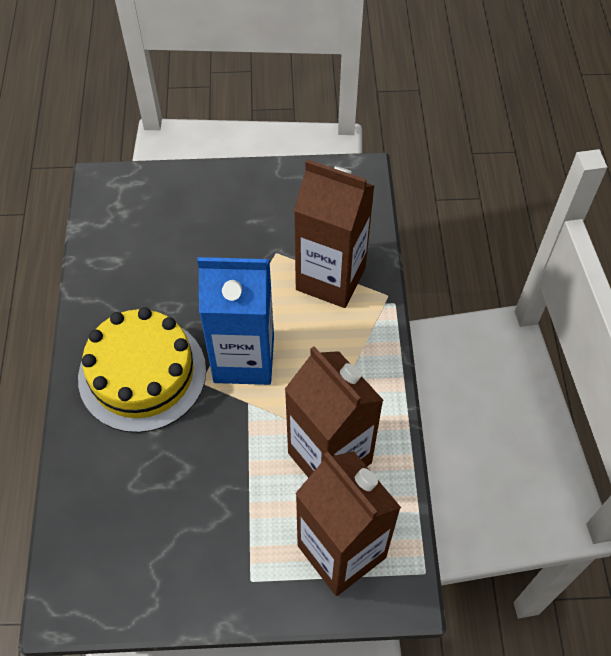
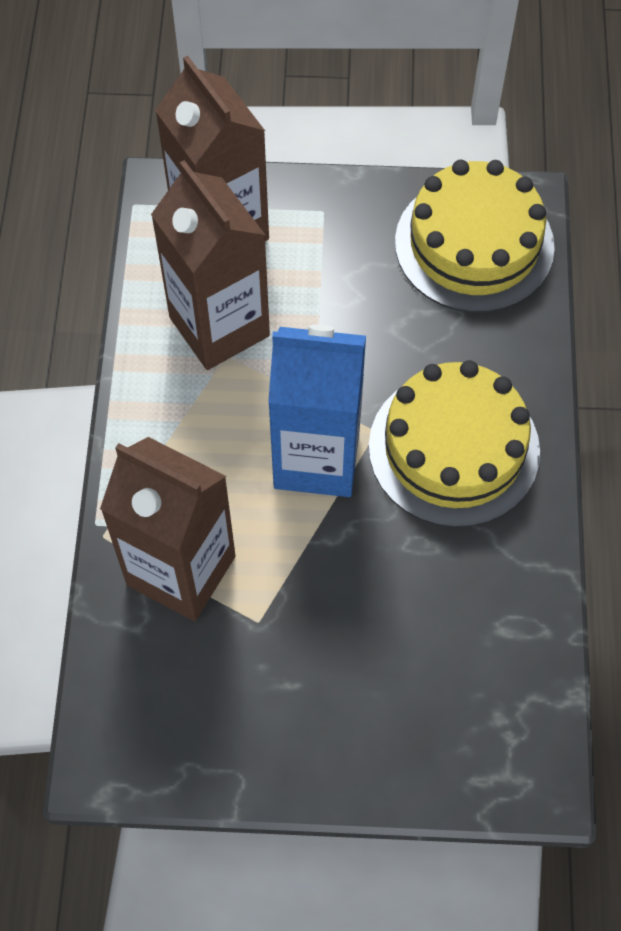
camera: 175 degrees left, 5 degrees up
none -> yellow cake [395,160,555,313]

